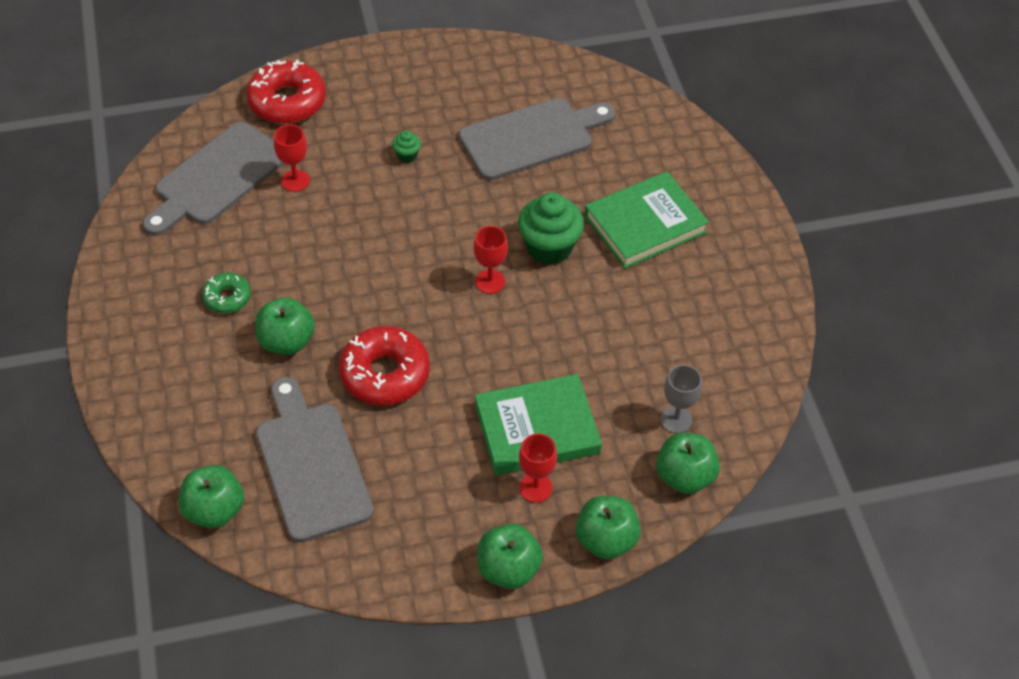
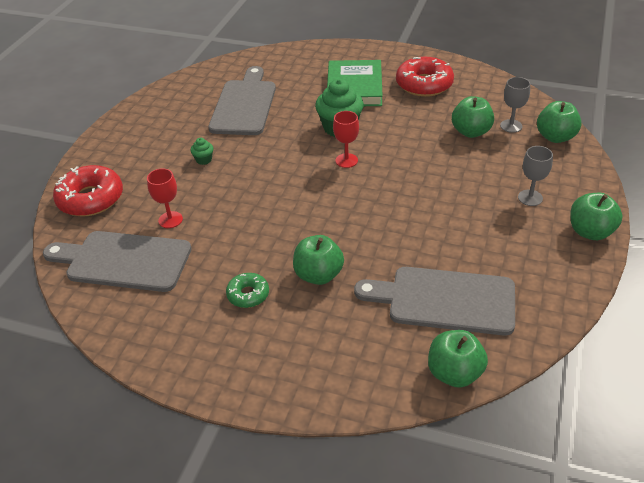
camera: 55 degrees left, 10 degrees down
grey cutting board [143,122,285,236] -> grey cutting board turned 120 degrees clockwise [43,231,192,292]
red donut [339,326,430,405] -> red donut moved to [396,57,454,97]
green book [475,374,602,475] -> none
red goblet [519,434,557,503] -> grey goblet [518,146,553,206]
green apple [576,496,641,559] -> green apple moved to [452,96,494,138]

